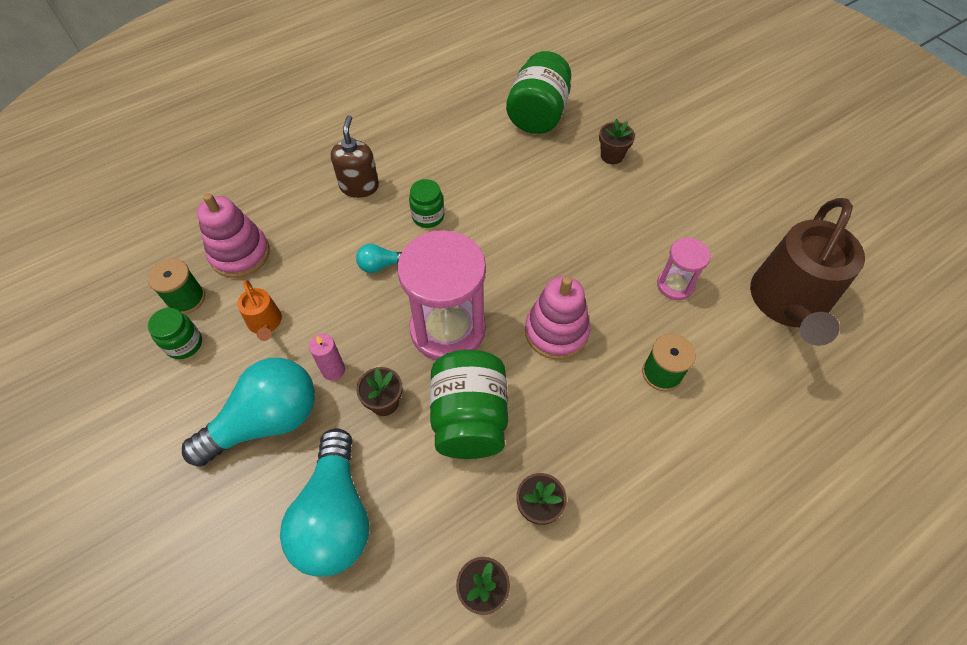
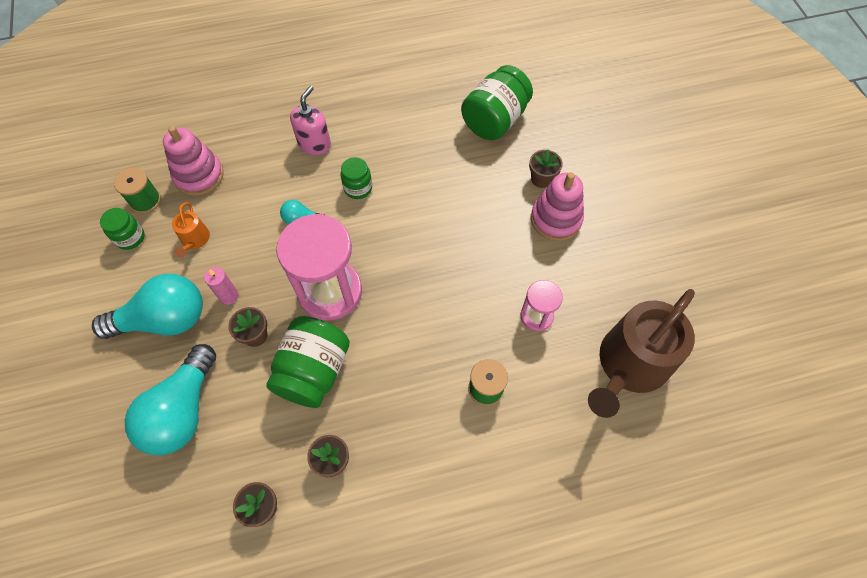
camera: 20 degrees right, 5 degrees up
brown soap dispenser [331,115,379,198] -> pink soap dispenser [290,86,331,155]
pink stacking toy [525,276,590,360] -> pink stacking toy moved to [531,172,584,241]

